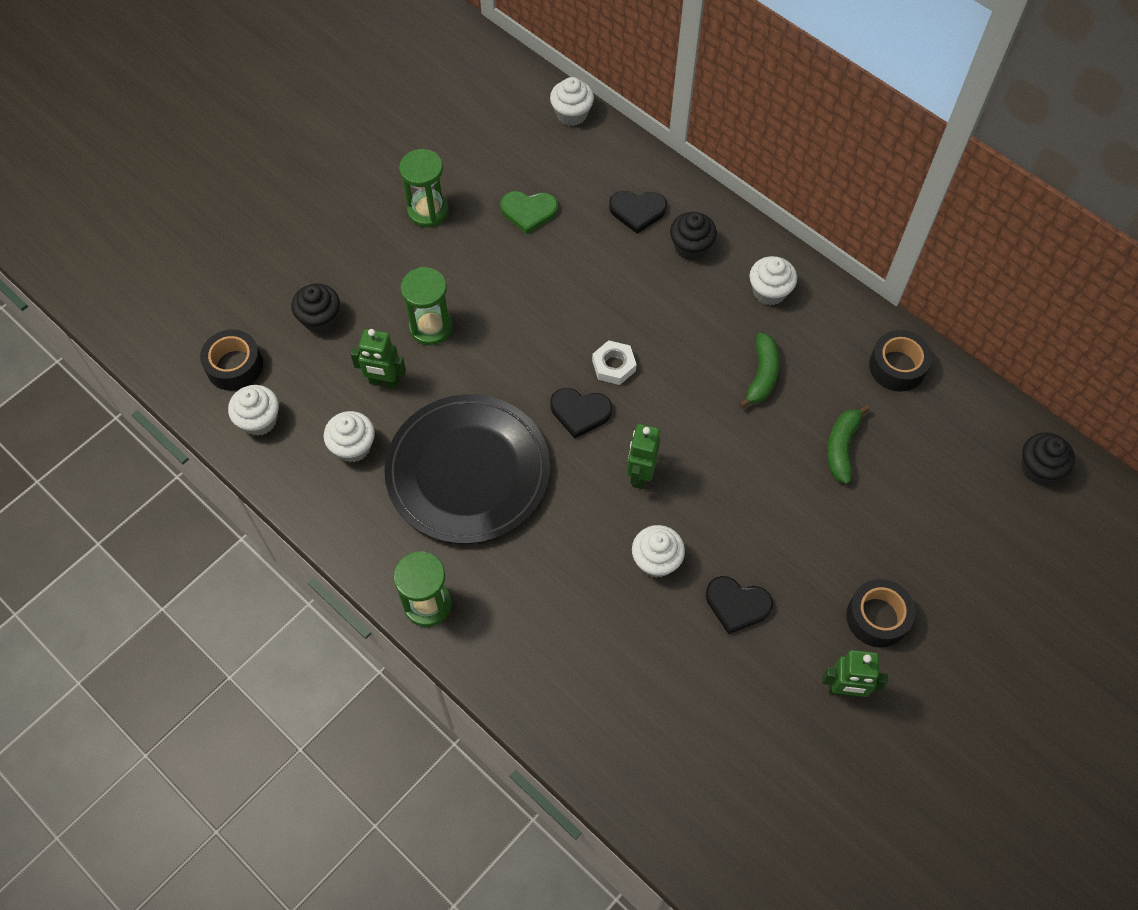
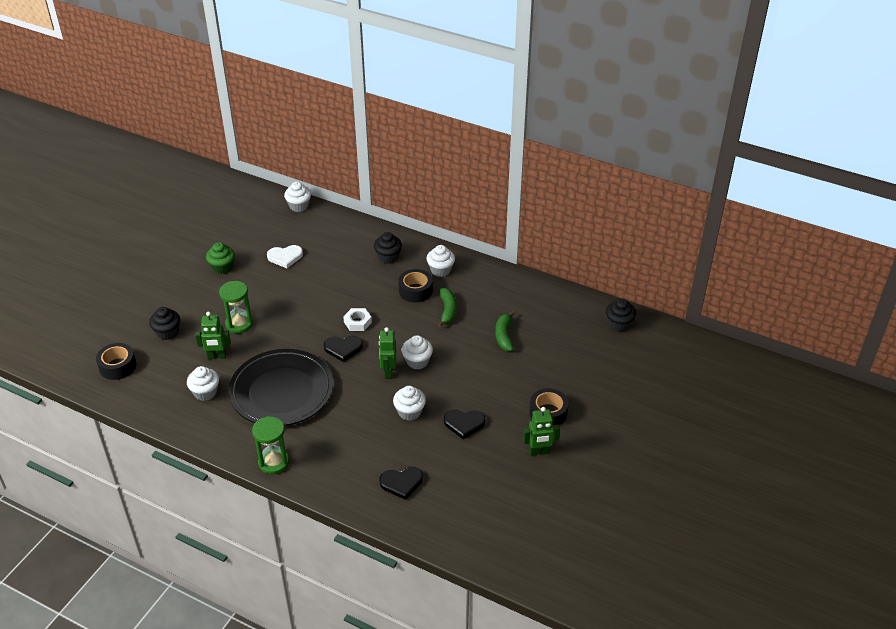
camera: 15 degrees left, 20 degrees down
white cupcake [228,385,279,436] -> white cupcake moved to [402,335,433,370]
green hourglass [399,149,449,227] -> green cupcake [206,242,235,274]
green heart [500,191,558,234] -> white heart [267,245,303,268]
black heart [609,191,667,234] -> black heart moved to [379,467,423,500]
black tape [869,330,932,391] -> black tape moved to [398,269,433,302]

